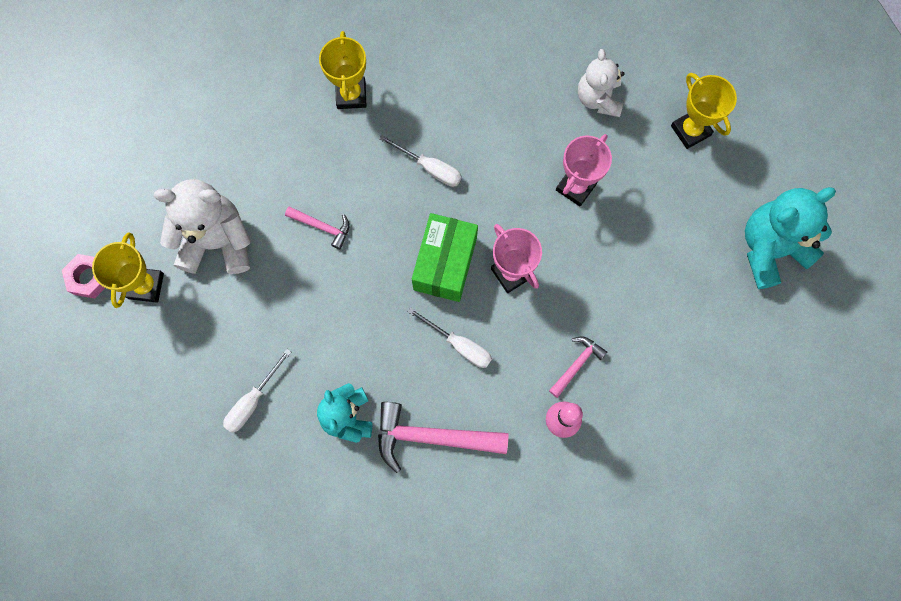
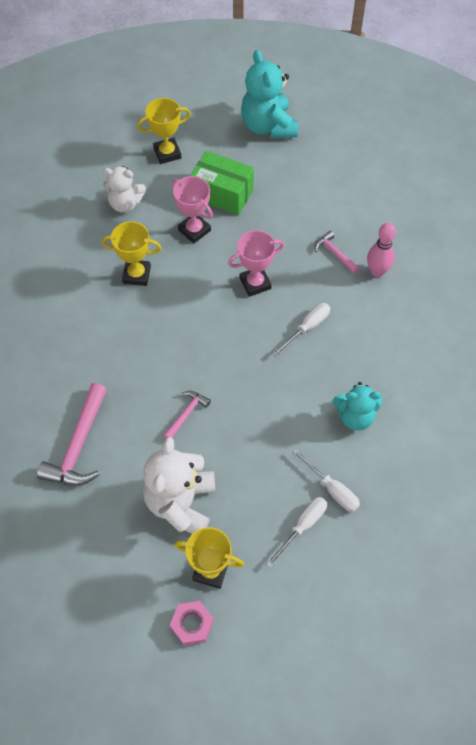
camera: 80 degrees left, 15 degrees down
yellow trophy [319,31,367,109] -> yellow trophy moved to [102,221,161,286]
pink hammer [378,402,509,473] -> pink hammer moved to [37,383,107,486]
white screwdriver [379,135,462,187] -> white screwdriver moved to [266,497,327,568]
green box [412,213,478,302] -> green box moved to [190,151,254,215]

